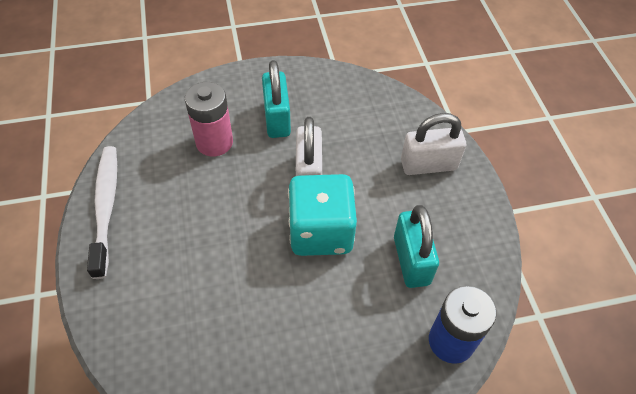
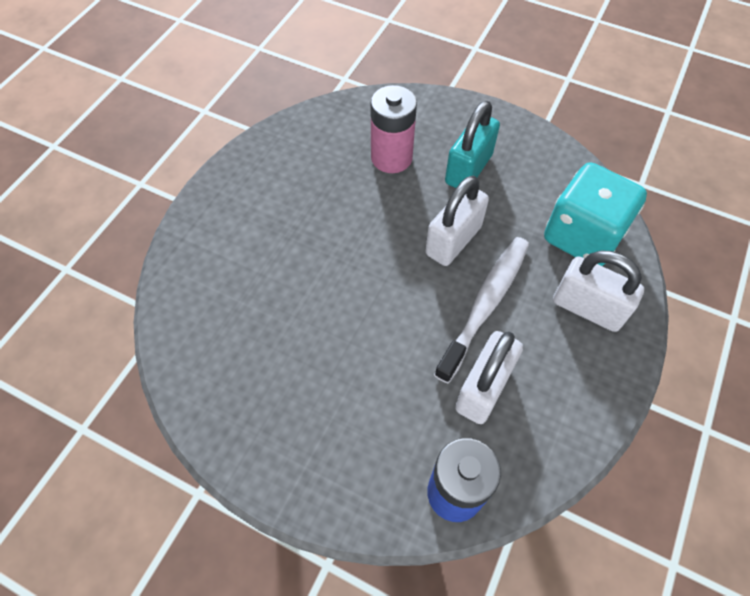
camera: 40 degrees right, 5 degrees up
white toothbrush [87,146,117,279] -> white toothbrush moved to [434,237,529,383]
turquoise dice [288,174,357,256] -> turquoise dice moved to [544,162,647,266]
turquoise padlock [394,205,439,288] -> white padlock [455,331,523,424]

